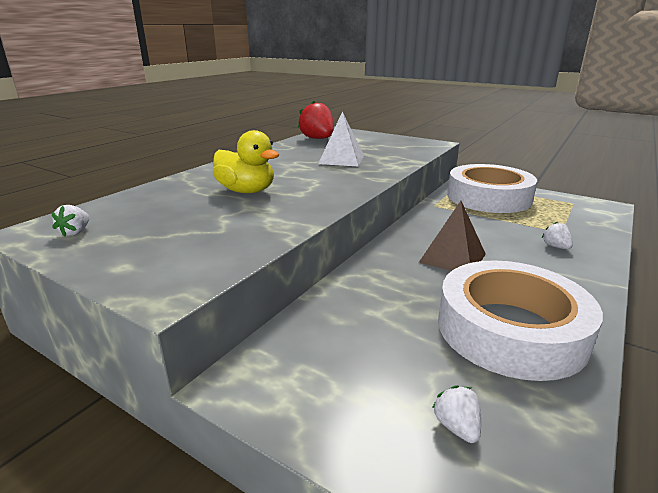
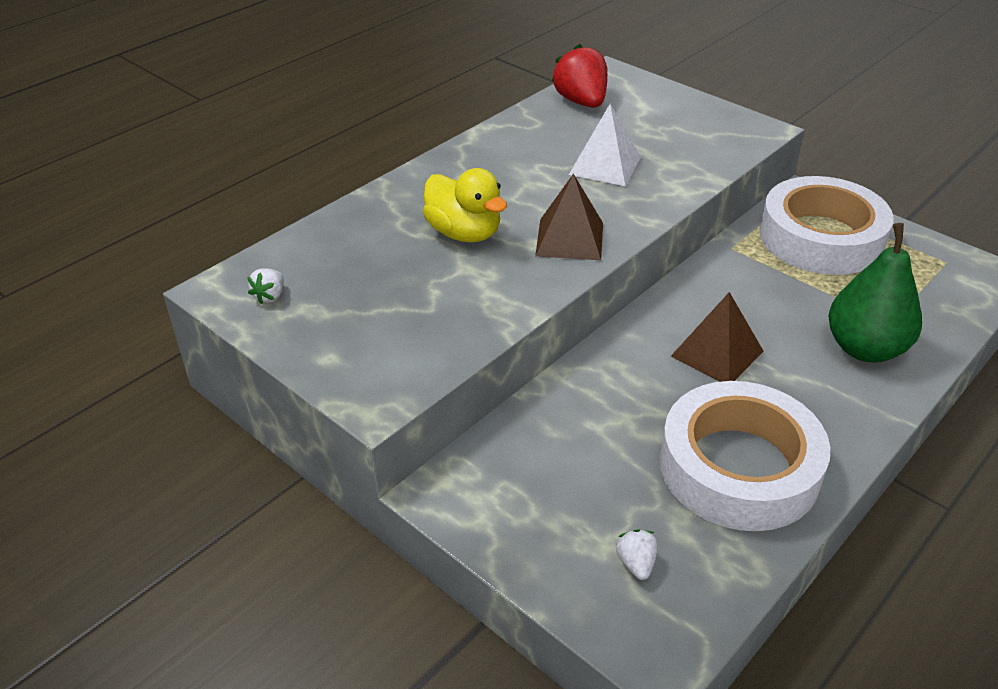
camera: 10 degrees right, 15 degrees up
white strawberry [542,222,573,249] -> green pear [828,223,922,362]
none -> brown pyramid [535,174,603,260]

